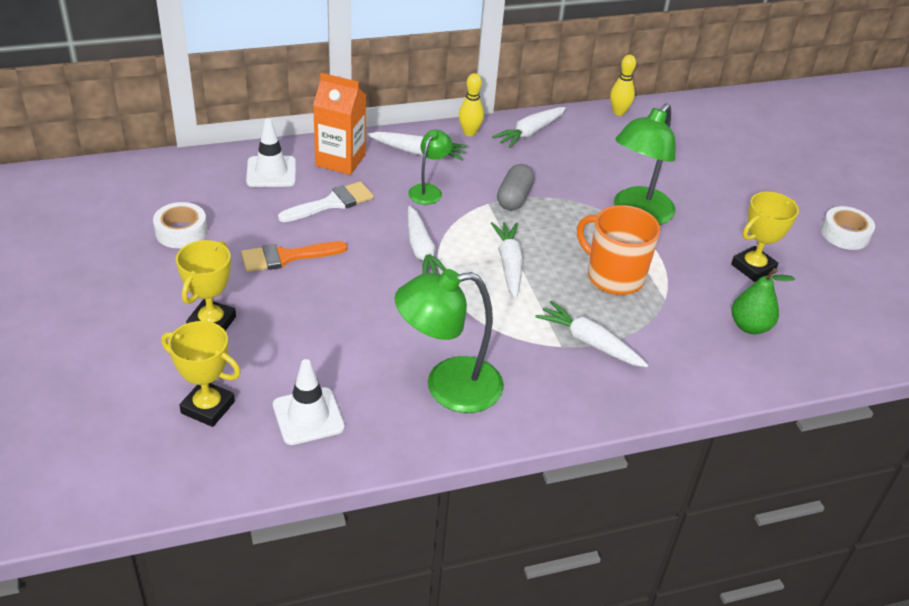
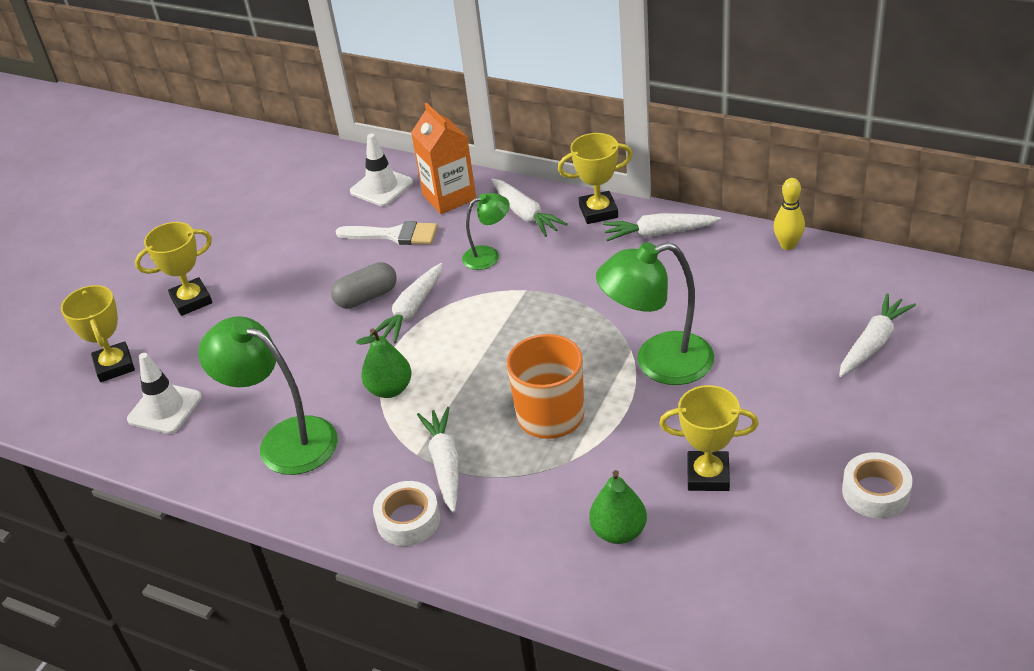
camera: 50 degrees right, 0 degrees up
white tape [153,202,208,248] -> white tape moved to [373,481,440,546]
orange brush [241,241,347,272] -> none
yellow bowling pin [459,73,484,136] -> yellow trophy [558,133,633,224]
white carrot [491,222,523,299] -> white carrot moved to [839,294,916,377]
grey capsule [497,164,534,211] -> grey capsule moved to [331,262,396,309]
none -> green pear [356,328,412,398]

